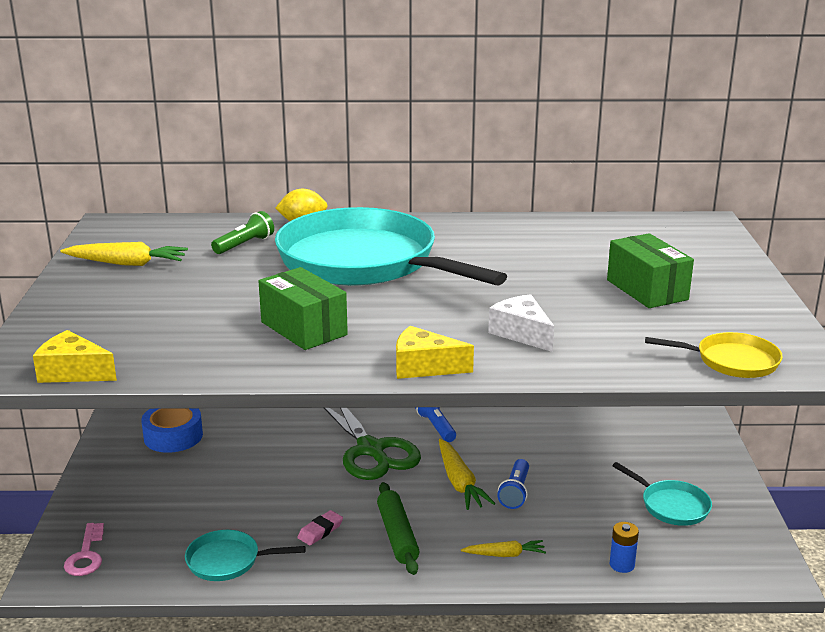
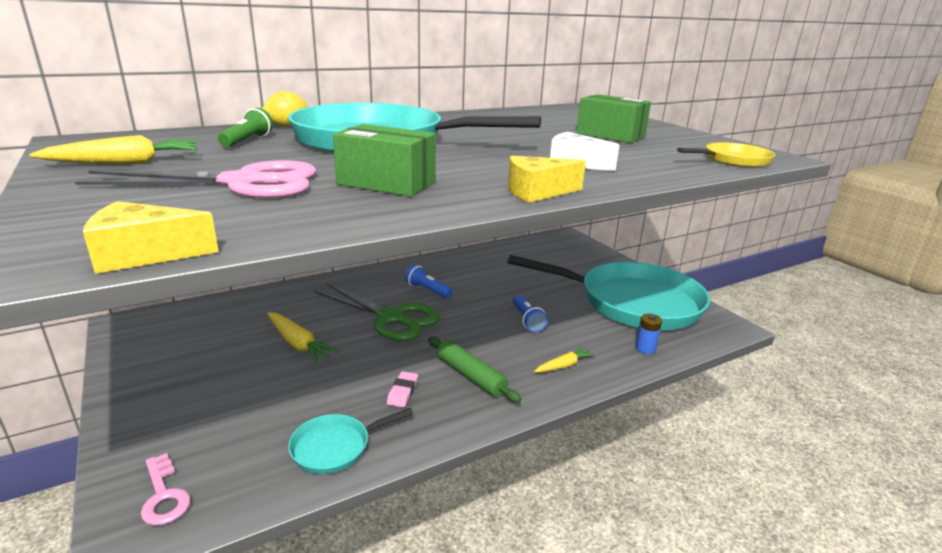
camera: 30 degrees left, 0 degrees up
blue tape [141,408,203,453] -> none
yellow carrot [439,439,495,510] -> yellow carrot moved to [267,312,340,363]
turquoise pan [612,462,712,526] -> turquoise pan [508,255,710,330], size x2.39
none -> pink scissors [75,160,317,198]

